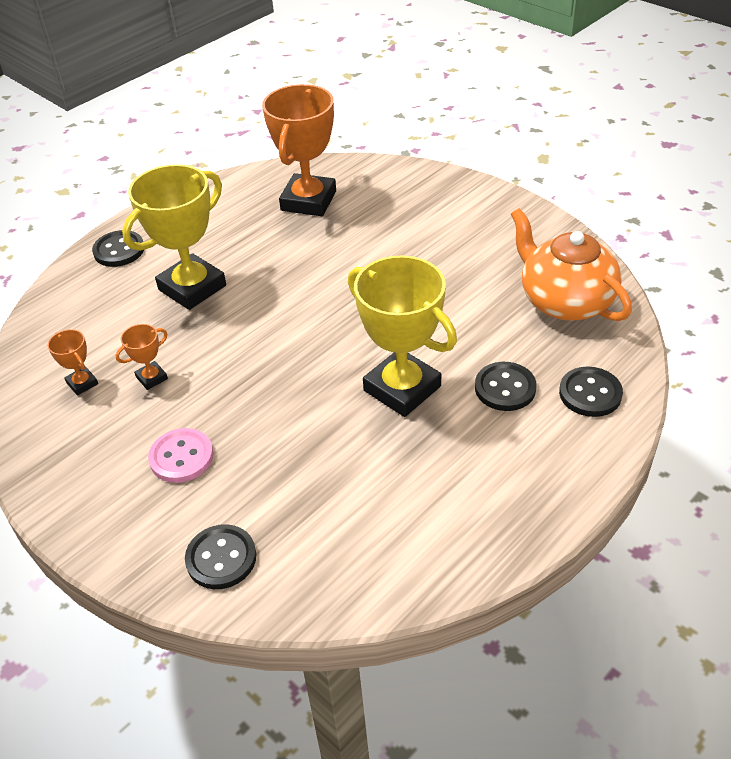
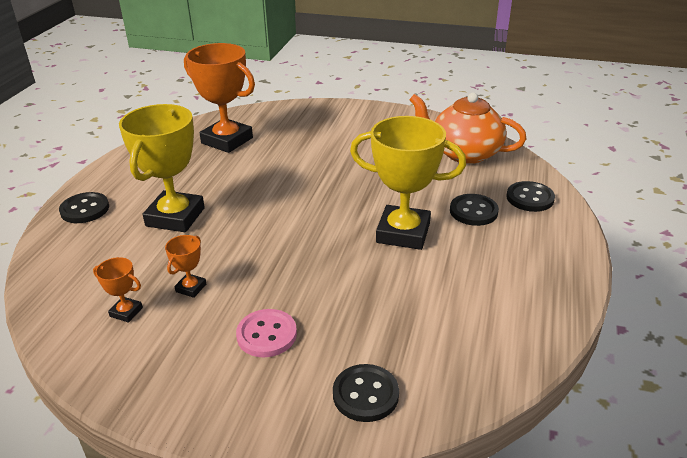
camera: 30 degrees left, 10 degrees down
orange trophy [262,84,336,216] -> orange trophy turned 45 degrees counterclockwise [184,43,255,153]

